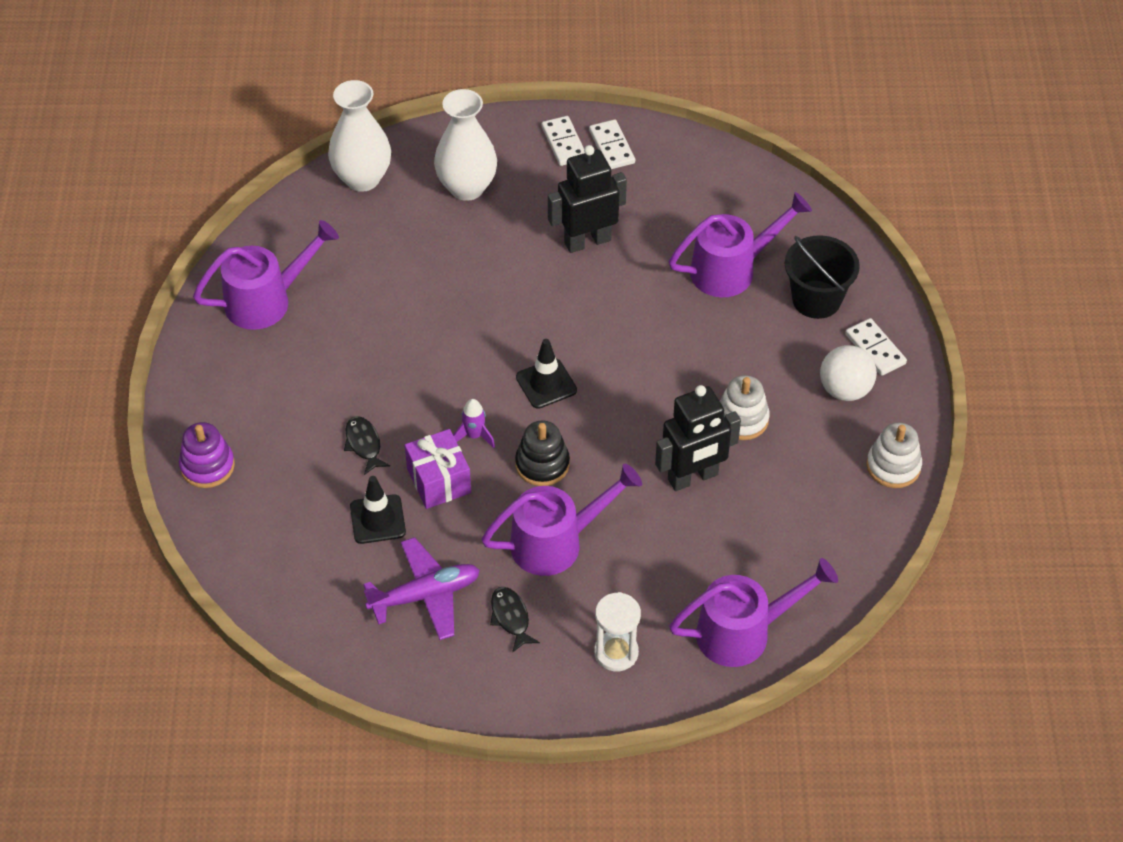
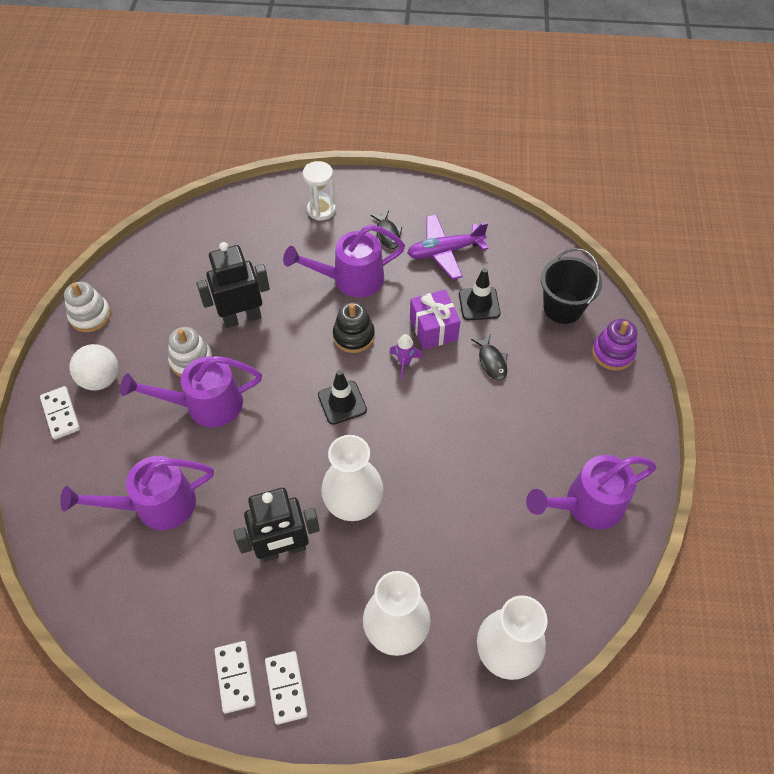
camera: 175 degrees left, 5 degrees up
purple watering can [669,558,838,667] -> purple watering can moved to [120,356,262,428]
black bucket [785,235,860,319] -> black bucket moved to [541,248,602,324]
none -> white vase [321,435,383,521]

